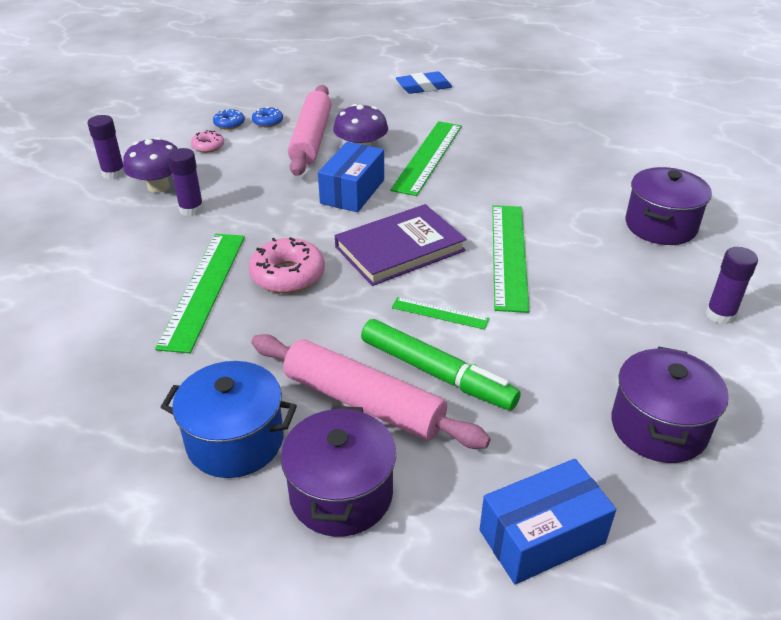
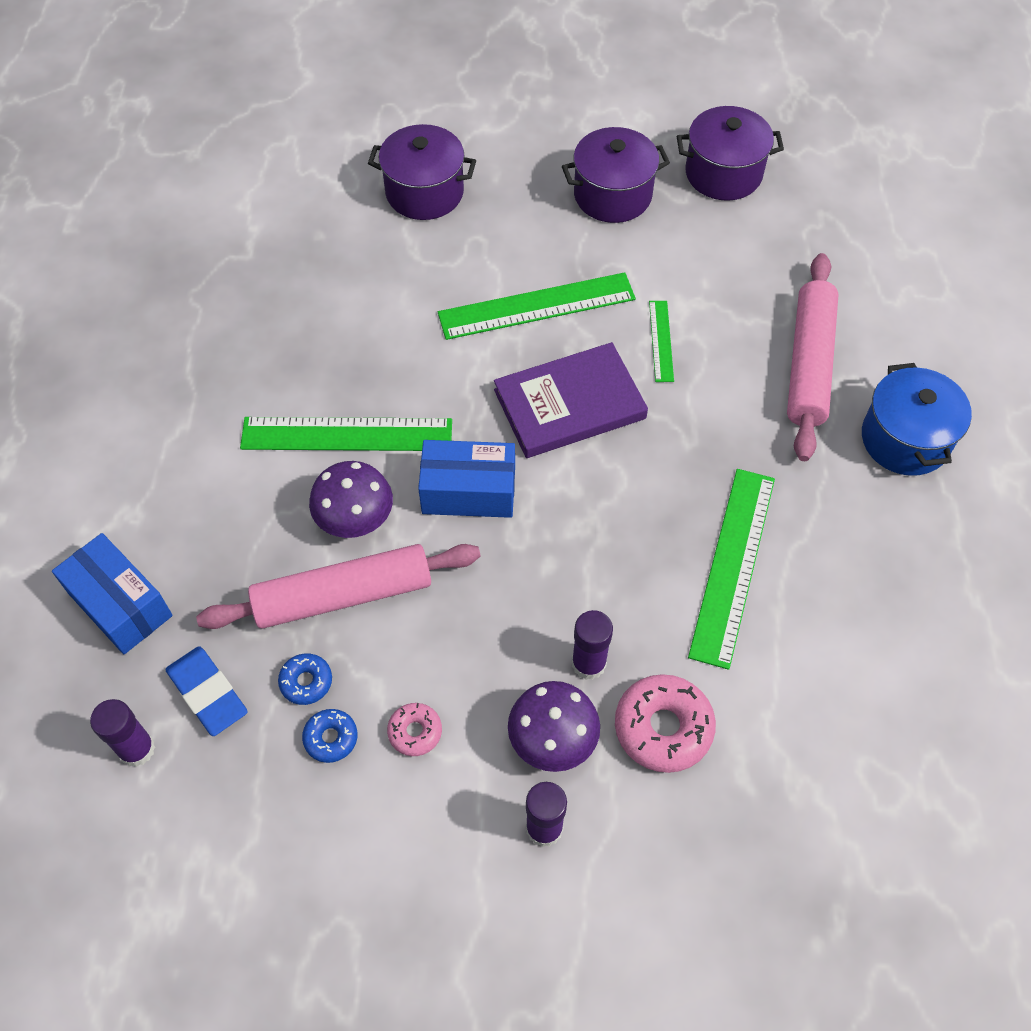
camera: 110 degrees left, 20 degrees up
green ruler [155,234,245,353] -> green ruler turned 60 degrees counterclockwise [688,469,775,670]
pink donut [249,237,325,293] -> pink donut moved to [615,674,716,773]
purple pot [280,406,396,537] -> purple pot moved to [562,127,670,223]
purple book [335,204,466,286] -> purple book turned 60 degrees counterclockwise [494,342,648,458]
green marker [361,319,521,411] -> none
blue eraser [396,71,452,94] -> blue eraser moved to [165,646,248,736]
blue box [479,459,616,584] -> blue box moved to [52,533,173,654]
purple glue stick [706,247,758,324] -> purple glue stick moved to [90,699,155,767]

